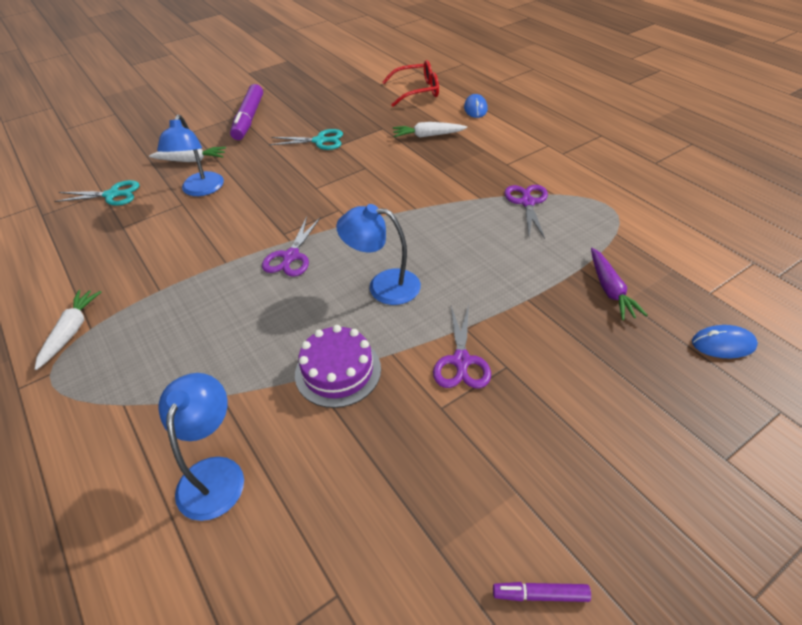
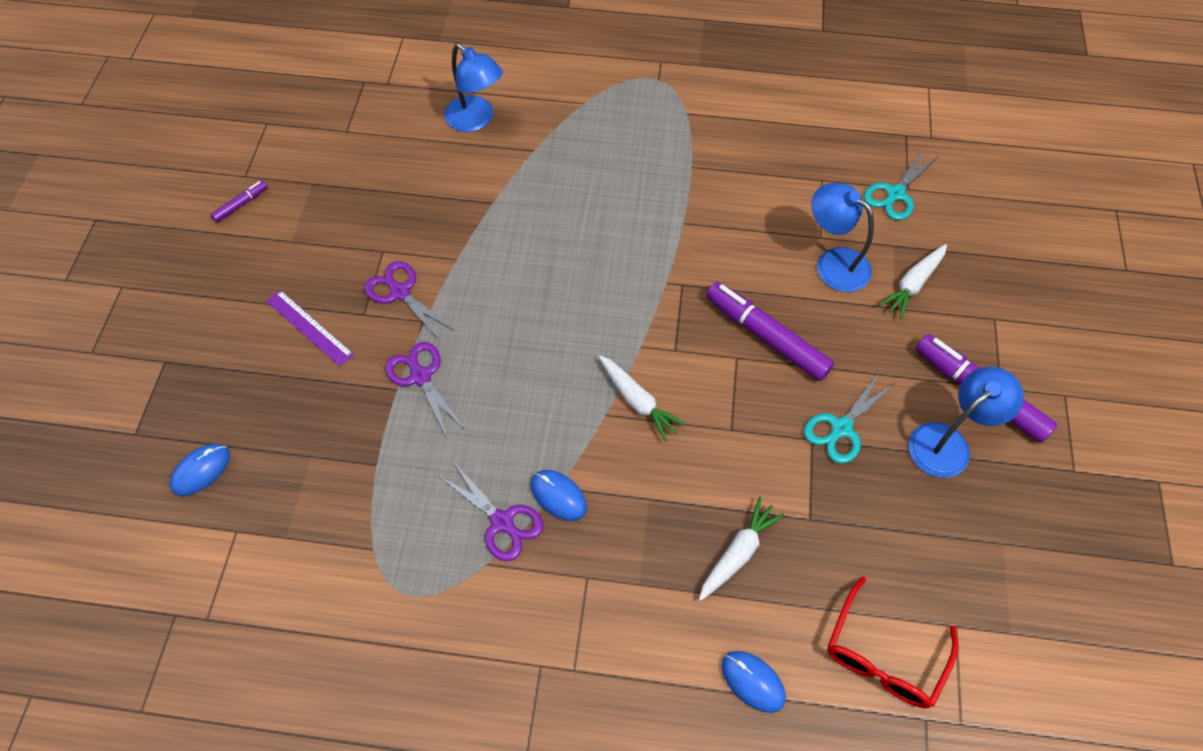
camera: 130 degrees right, 15 degrees up
white carrot [35,290,101,370] -> white carrot moved to [599,355,686,442]
purple scissors [262,217,321,277] -> purple scissors moved to [385,342,465,439]
purple cake [295,325,381,408] -> none
blue lamp [336,204,421,305] -> blue lamp moved to [909,367,1024,478]
purple carrot [591,248,648,320] -> none
none -> purple ruler [266,290,354,366]
none -> blue mouse [531,470,587,521]
none -> purple marker [706,282,834,381]

